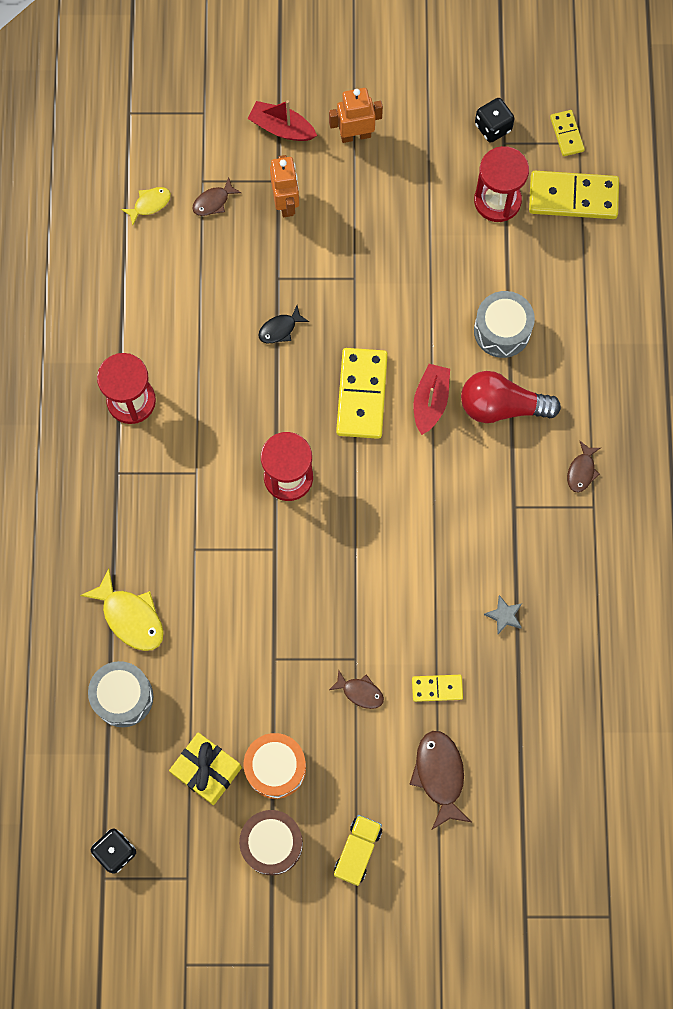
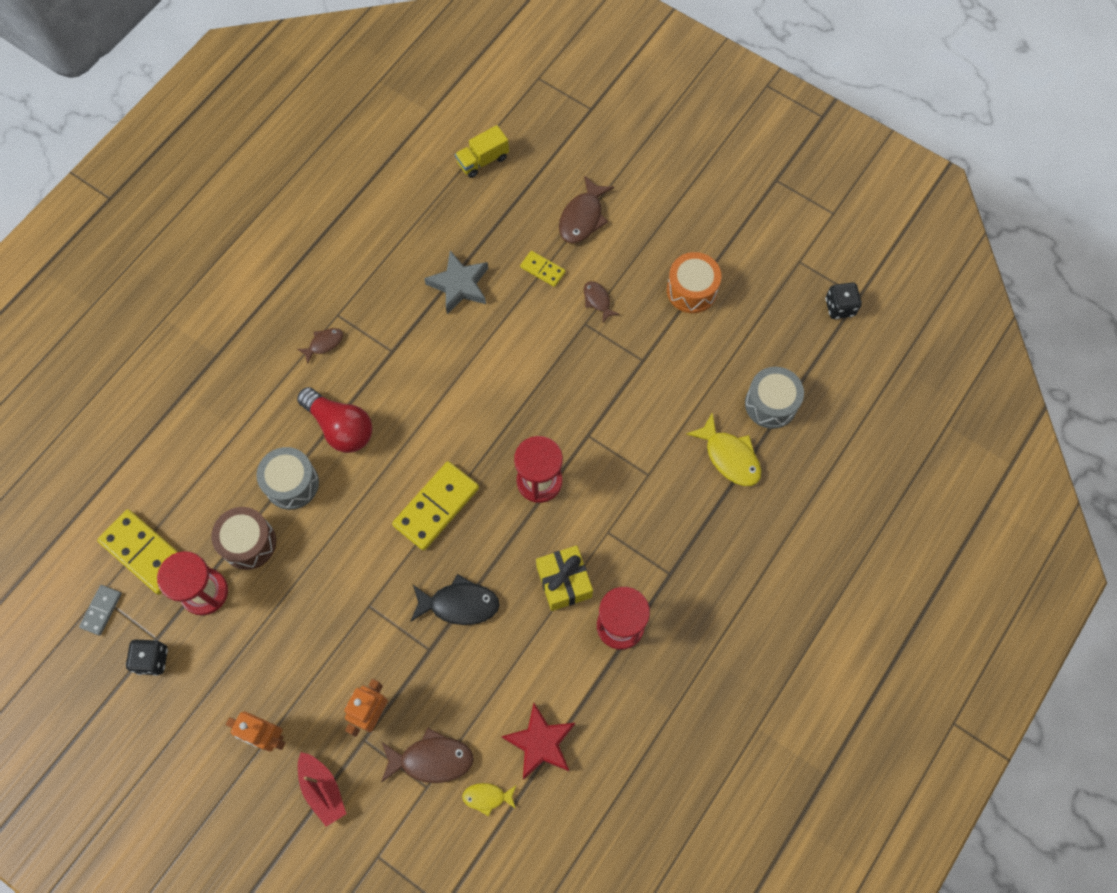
camera: 145 degrees left, 5 degrees down
yellow fish [80,569,164,651] -> yellow fish turned 150 degrees clockwise [686,412,761,486]
yellow gift [169,732,242,805] -> yellow gift moved to [536,546,593,611]
brown fish [193,177,241,216] -> brown fish [381,728,474,783], size x1.72
brown drum [239,810,303,875] -> brown drum moved to [211,507,276,570]
black fish [259,306,309,343] -> black fish [410,574,500,625], size x1.72
yellow truck [334,815,382,886] -> yellow truck moved to [455,125,509,178]
red boat [413,364,450,435] -> none
grey star [484,595,522,634] -> grey star [424,251,488,314], size x1.94
yellow domino [550,110,585,156] -> grey domino [79,585,122,636]
none -> red star [501,703,575,780]

